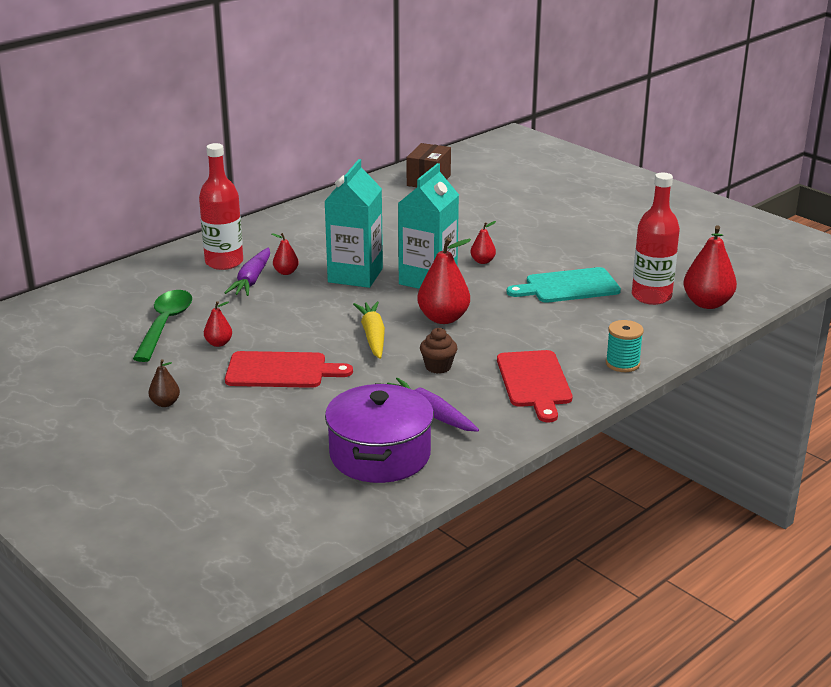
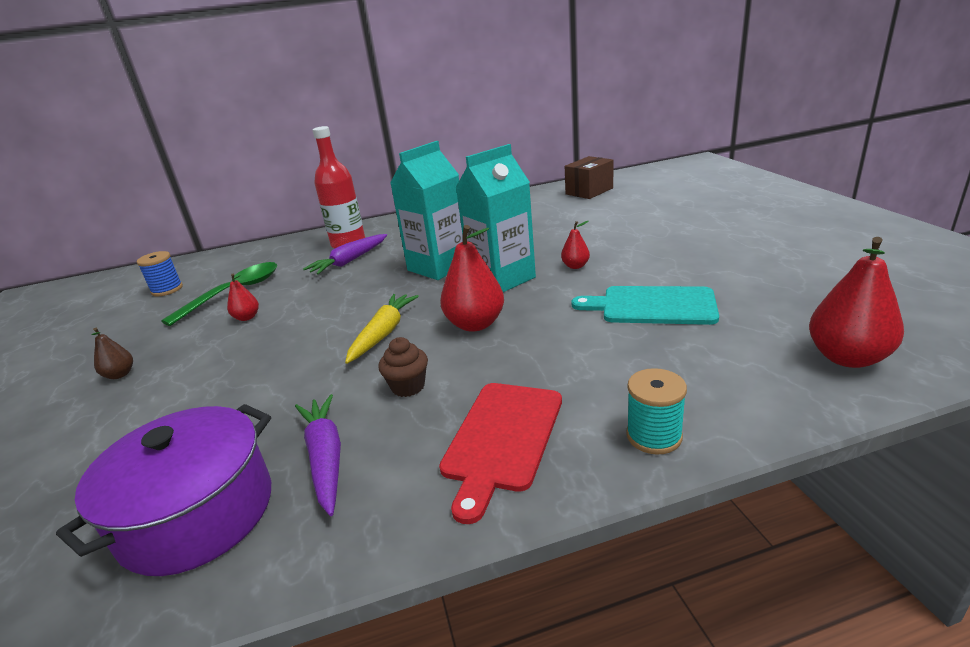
camera: 30 degrees right, 0 degrees up
red cutting board [225,351,353,388] -> none
red pear [272,233,299,275] -> none
red bottle [632,173,680,305] -> none
none -> blue spool [137,251,183,296]

